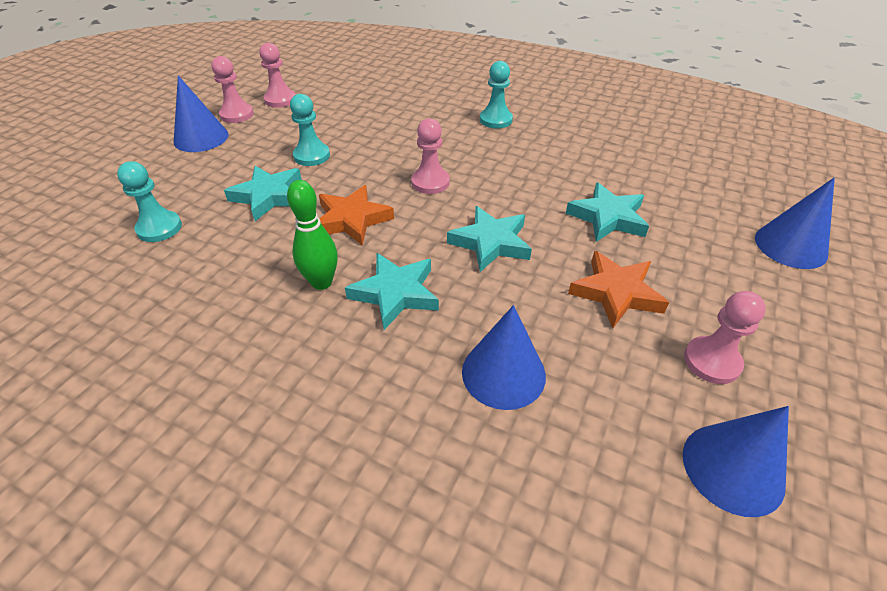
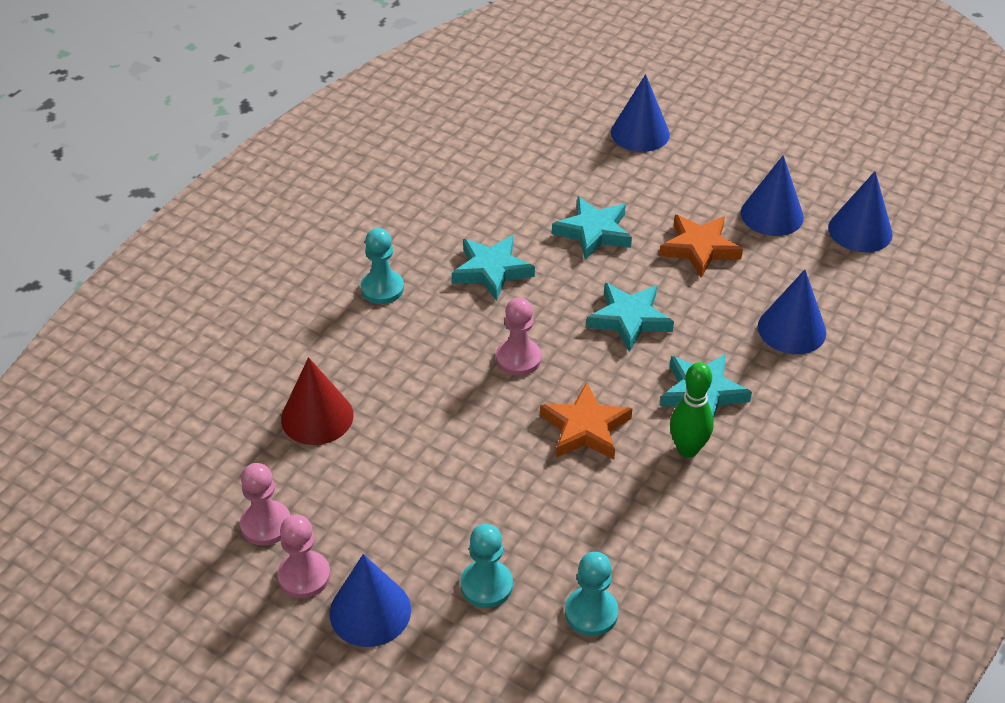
camera: 85 degrees left, 0 degrees up
turquoise star [224,166,302,221] -> turquoise star moved to [452,235,535,301]
turquoise pawn [290,94,330,166] -> turquoise pawn moved to [460,524,513,608]
pink pawn [684,291,766,384] -> blue cone [741,155,804,236]
none -> red cone [281,357,353,445]

